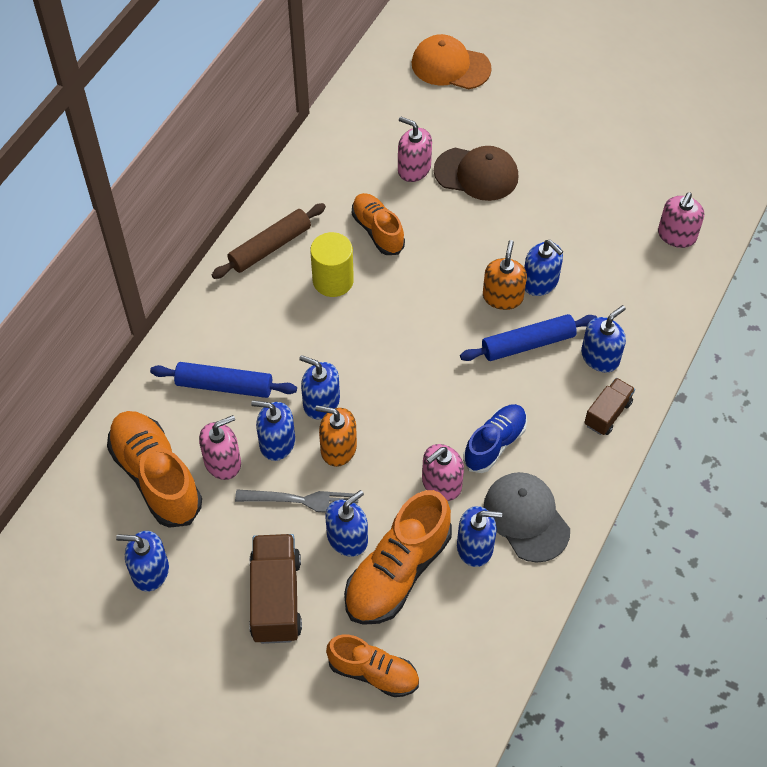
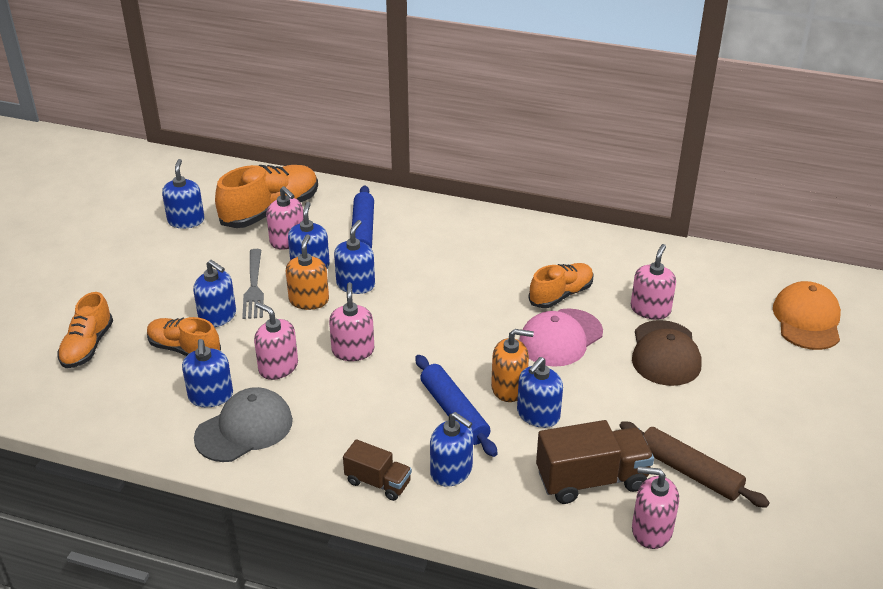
camera: 80 degrees right, 20 degrees down
brown rolling pin [212,203,326,279] -> brown rolling pin moved to [619,421,770,508]
brown truck [249,534,302,644] -> brown truck moved to [536,420,654,504]
yellow cylinder [310,232,354,297] -> none
orange shoe [344,490,452,625] -> orange shoe [147,317,221,356], size x0.63
blue shoe [463,404,527,473] -> none
none -> pink soap dispenser [329,282,374,361]
none -> pink cap [519,308,603,367]

